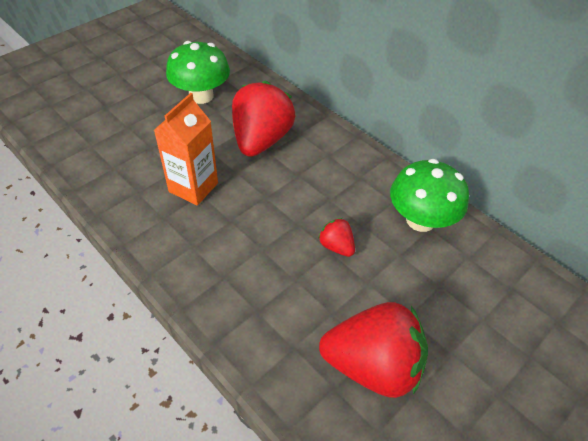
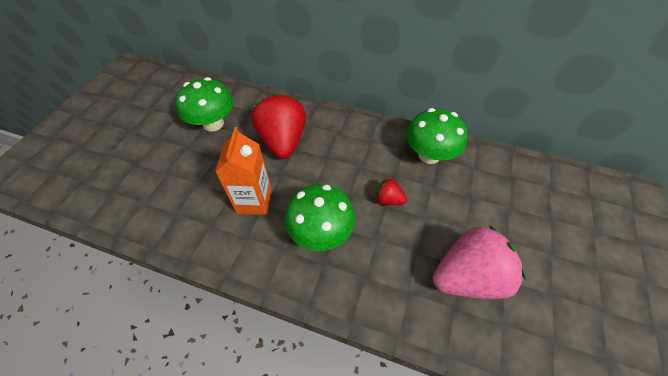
camera: 25 degrees left, 5 degrees up
red strawberry [319,302,428,398] -> pink strawberry [433,225,526,299]
none -> green mushroom [285,184,355,251]

